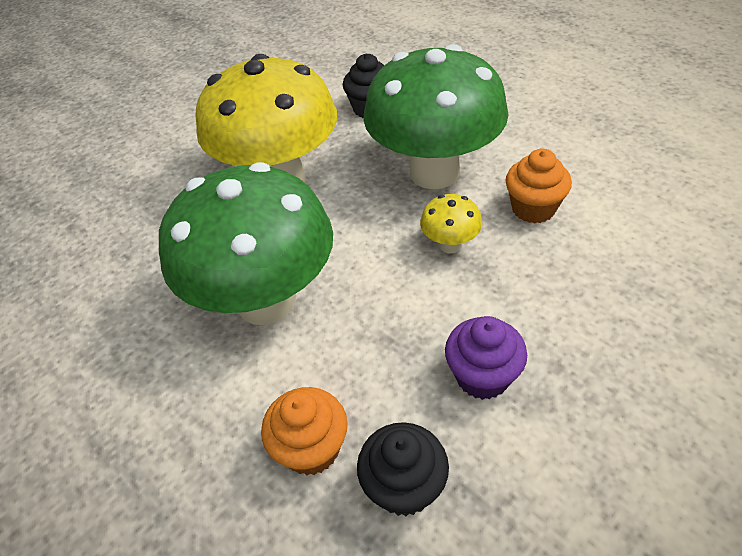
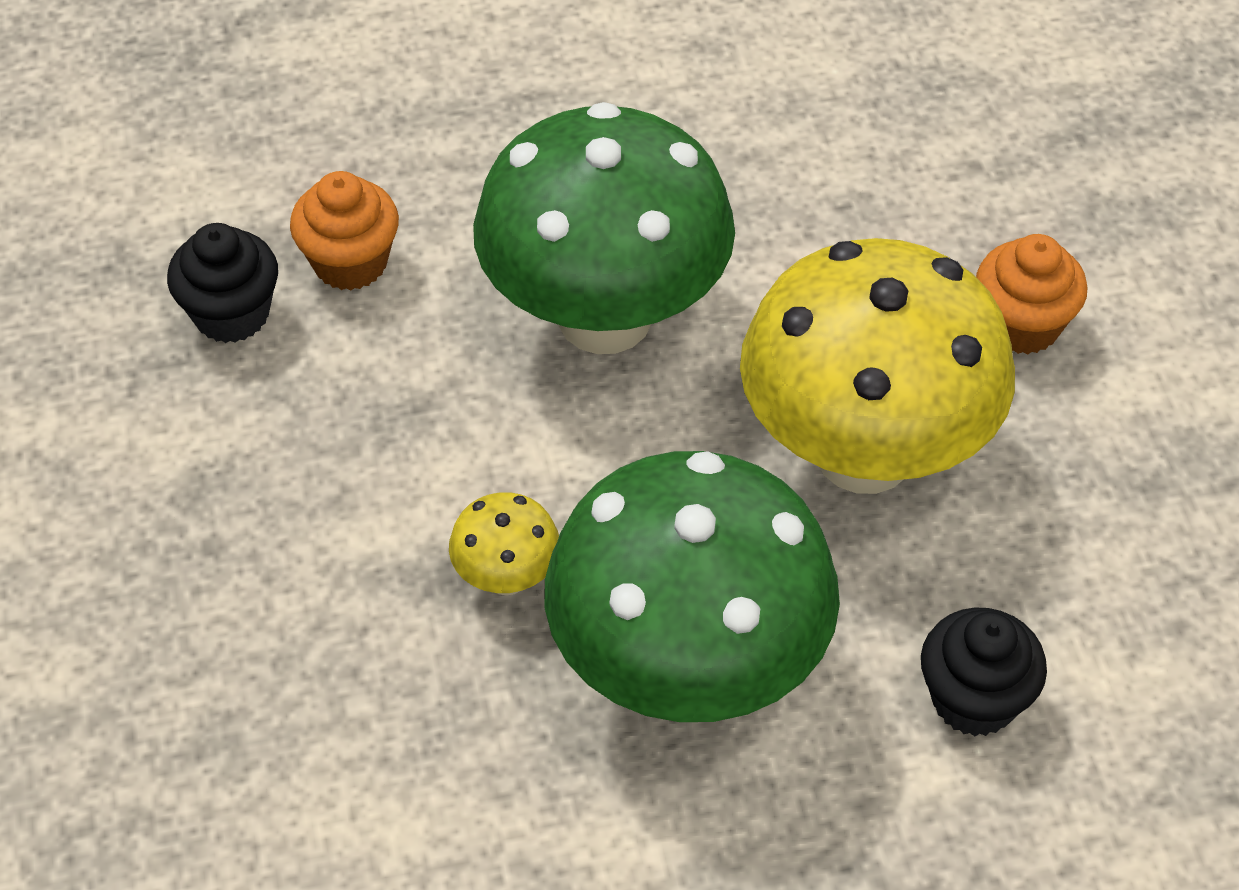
camera: 120 degrees right, 5 degrees up
purple cupcake [445,316,527,400] -> none
orange cupcake [505,148,572,224] -> orange cupcake moved to [976,234,1087,354]

